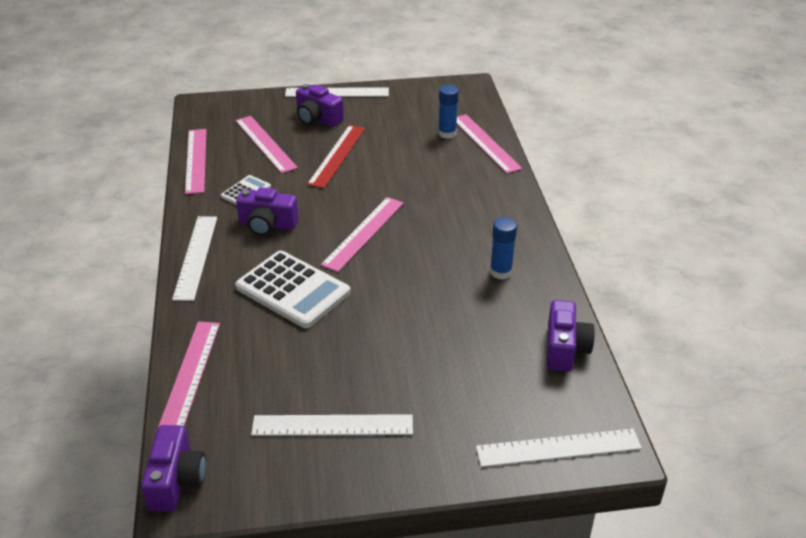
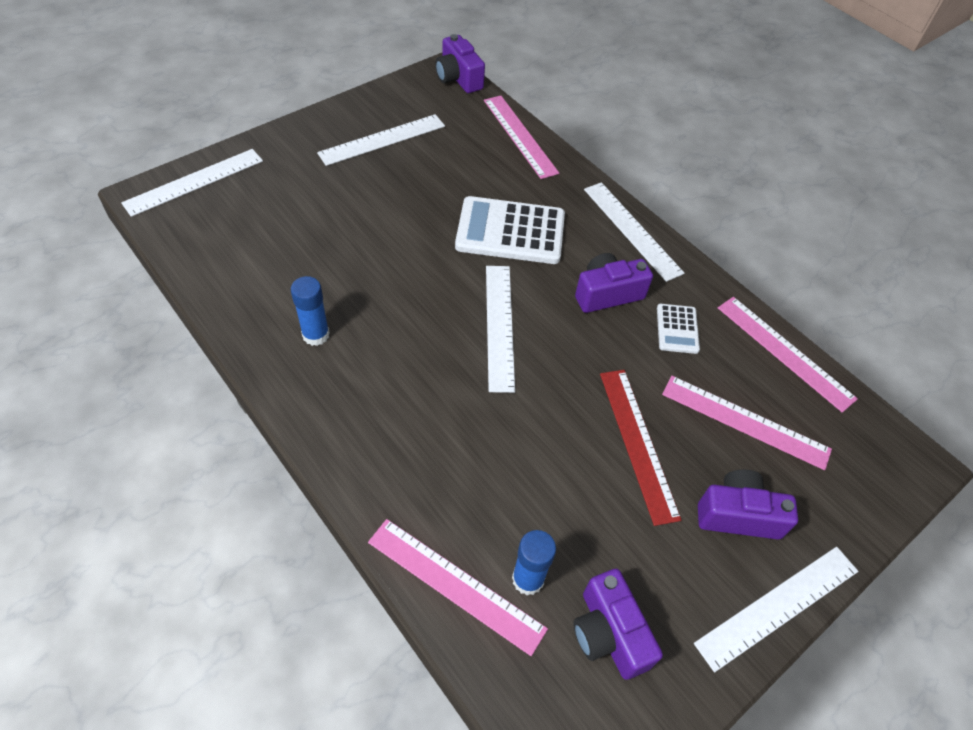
camera: 145 degrees right, 15 degrees up
pink ruler [321,197,404,272] -> white ruler [486,266,515,393]
purple camera [547,300,595,372] -> purple camera moved to [573,569,663,680]

